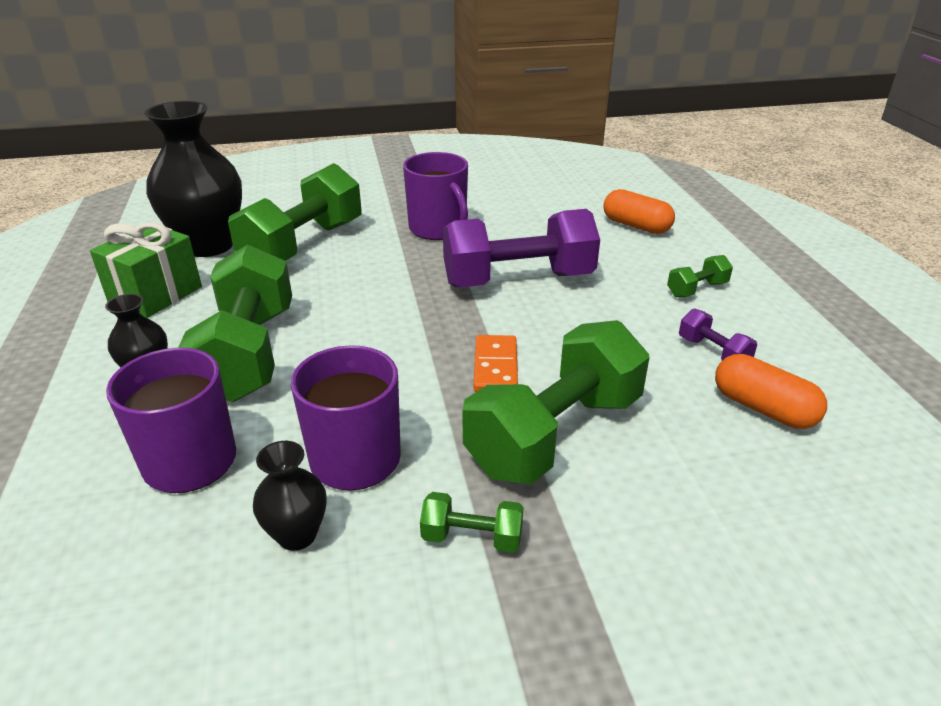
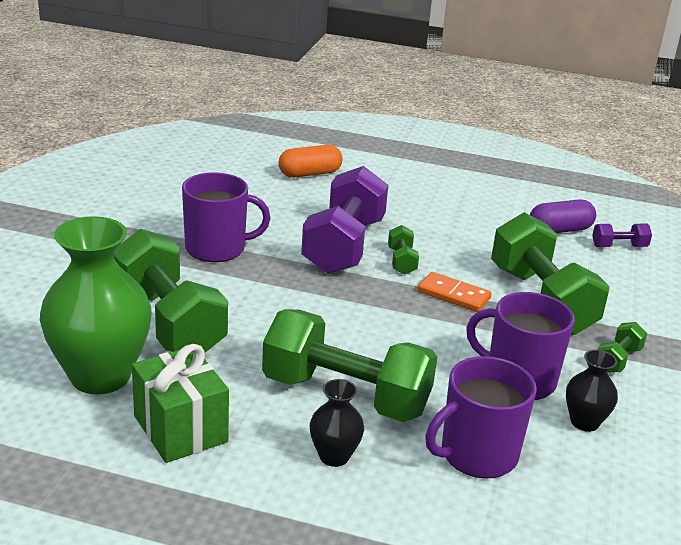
camera: 65 degrees left, 5 degrees down
black vase [144,101,242,257] -> green vase [40,216,152,395]
green dumbbell [667,255,733,297] -> green dumbbell moved to [388,225,419,275]
purple dumbbell [679,309,757,361] -> purple dumbbell moved to [592,224,652,247]
orange capsule [715,354,827,429] -> purple capsule [530,200,596,233]

